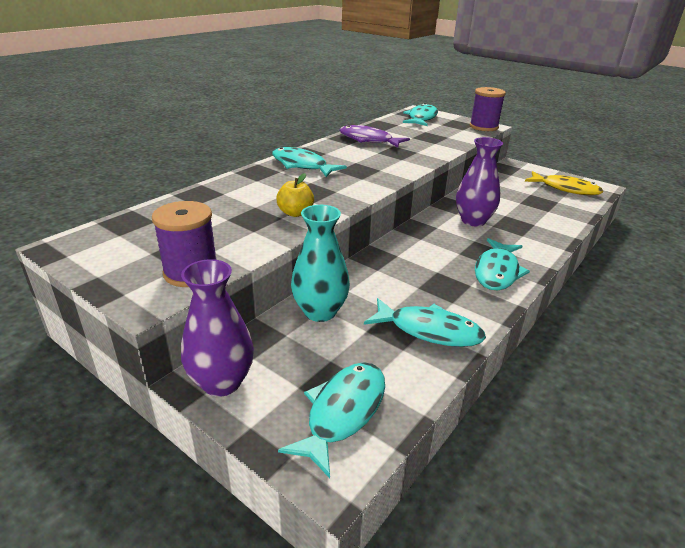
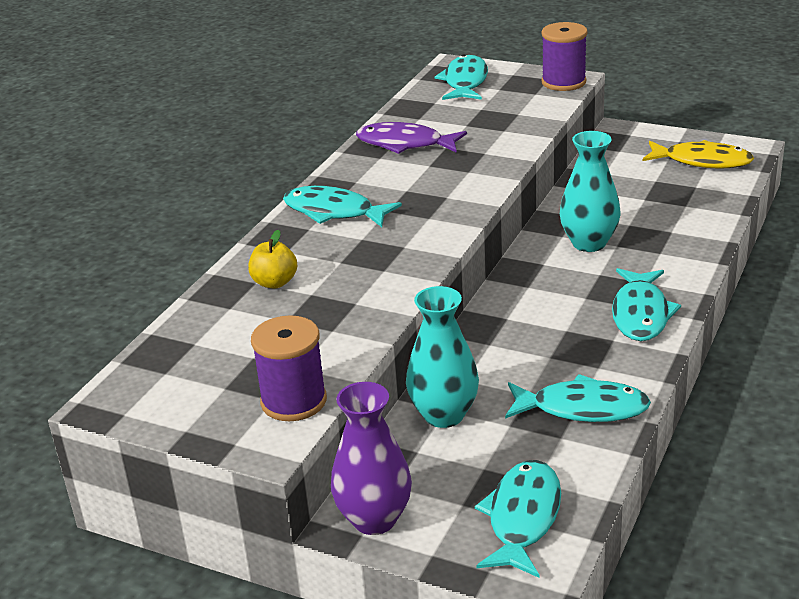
camera: 10 degrees left, 0 degrees up
yellow apple [276,173,314,217] -> yellow apple moved to [248,230,297,289]
purple vase [456,137,503,227] -> turquoise vase [560,131,621,252]

